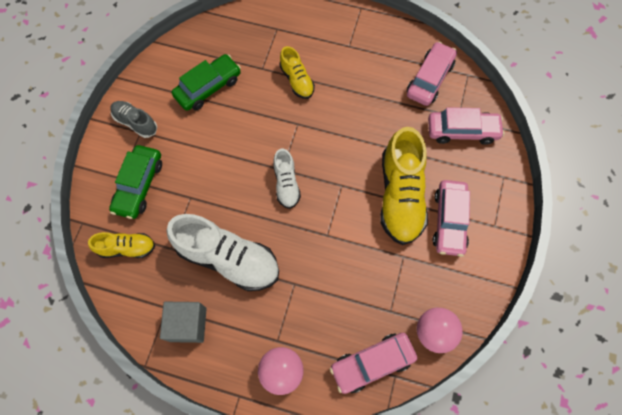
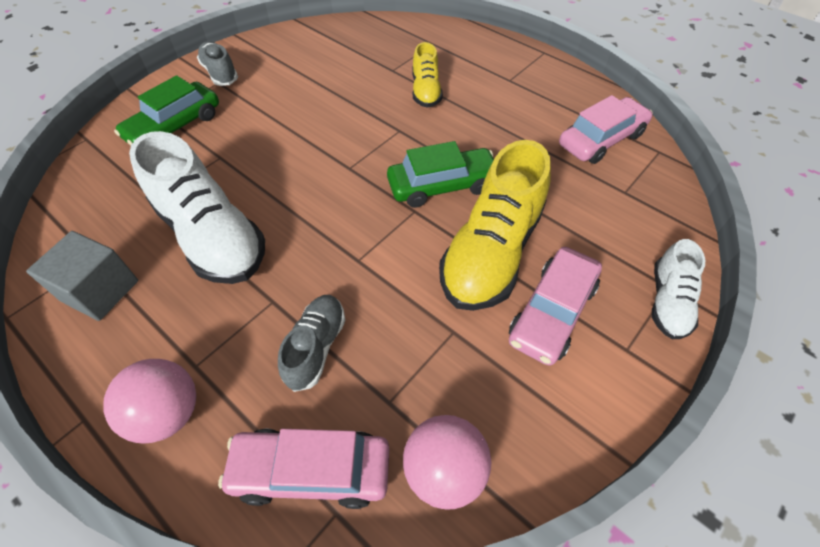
camera: 25 degrees right, 15 degrees down
yellow shoe [88,232,155,258] -> none
green car [172,54,241,111] -> green car moved to [387,141,494,208]
white shoe [273,148,301,209] -> white shoe moved to [652,239,705,339]
pink car [428,107,505,145] -> none
none -> grey shoe [278,295,345,392]

